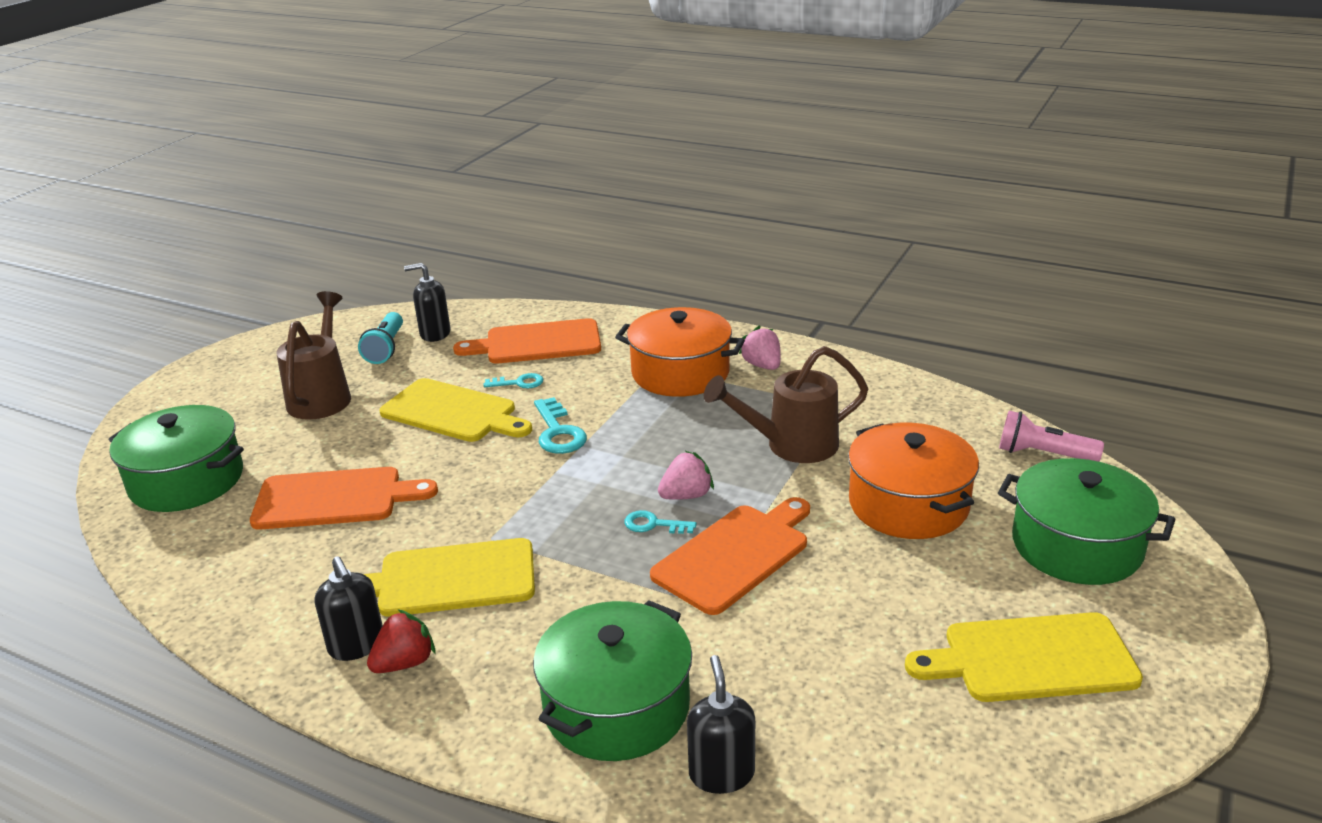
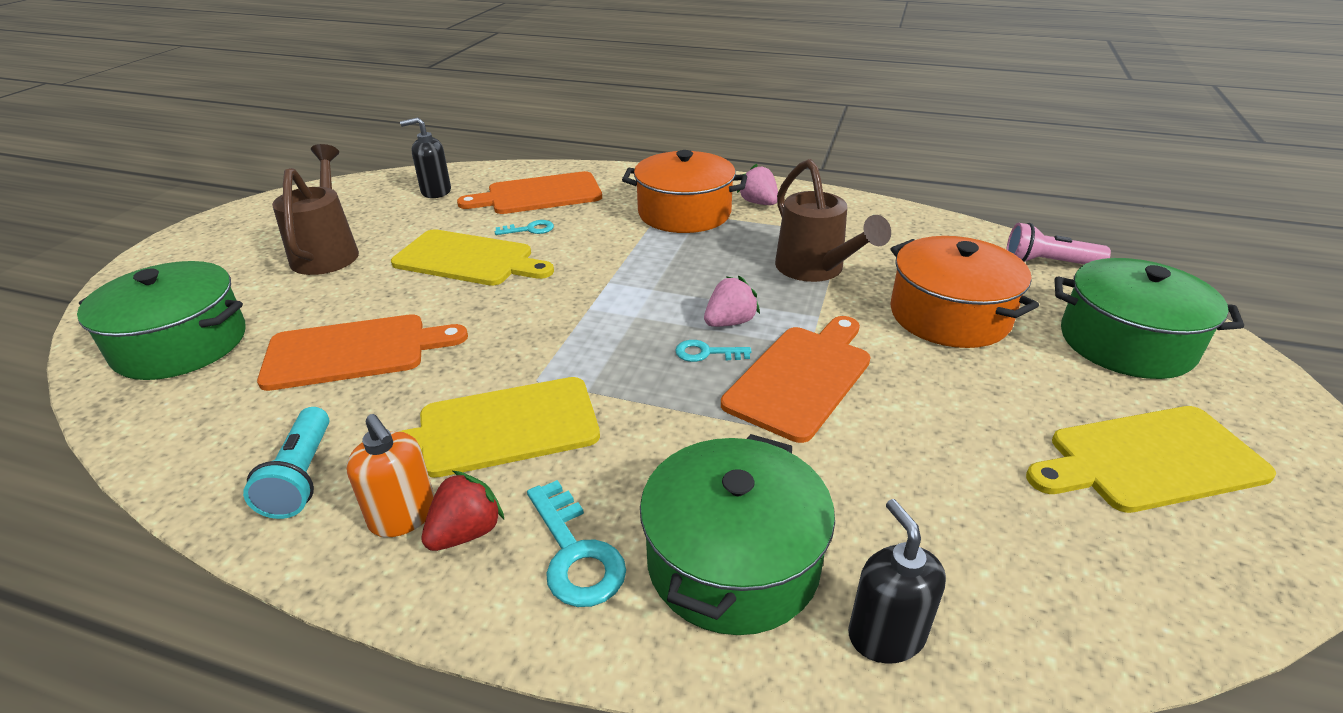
camera: 10 degrees left, 5 degrees up
black soap dispenser [315,556,383,661] -> orange soap dispenser [346,414,435,537]
turquoise flashlight [358,312,403,364] -> turquoise flashlight moved to [243,407,329,519]
turquoise key [534,397,587,454] -> turquoise key moved to [527,480,626,607]
brown watering can [704,346,868,463] -> brown watering can turned 90 degrees counterclockwise [775,159,891,282]

